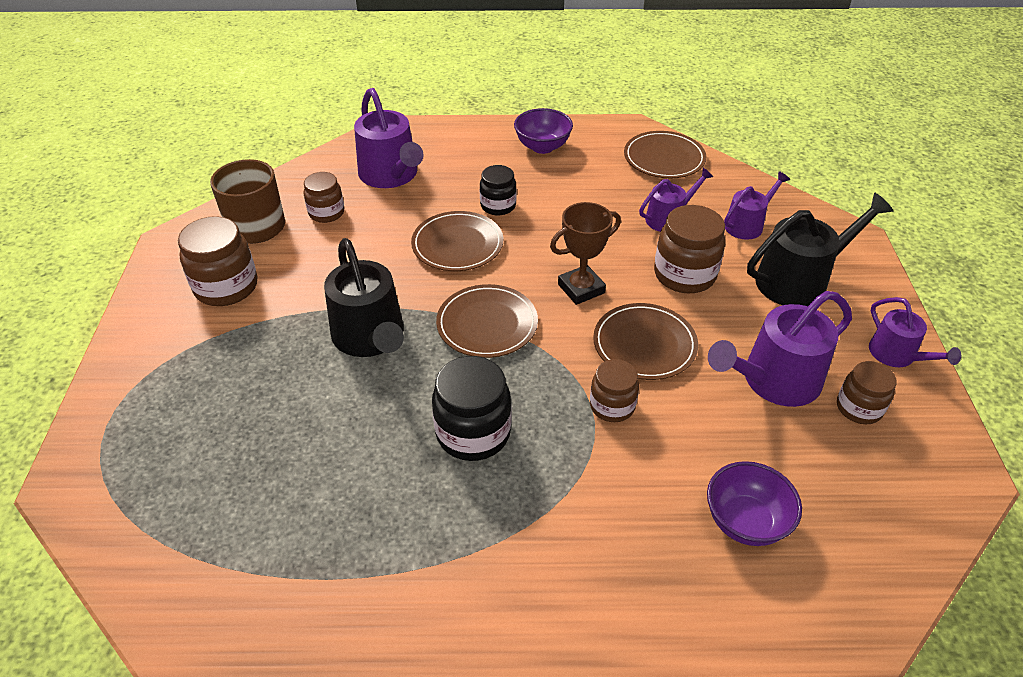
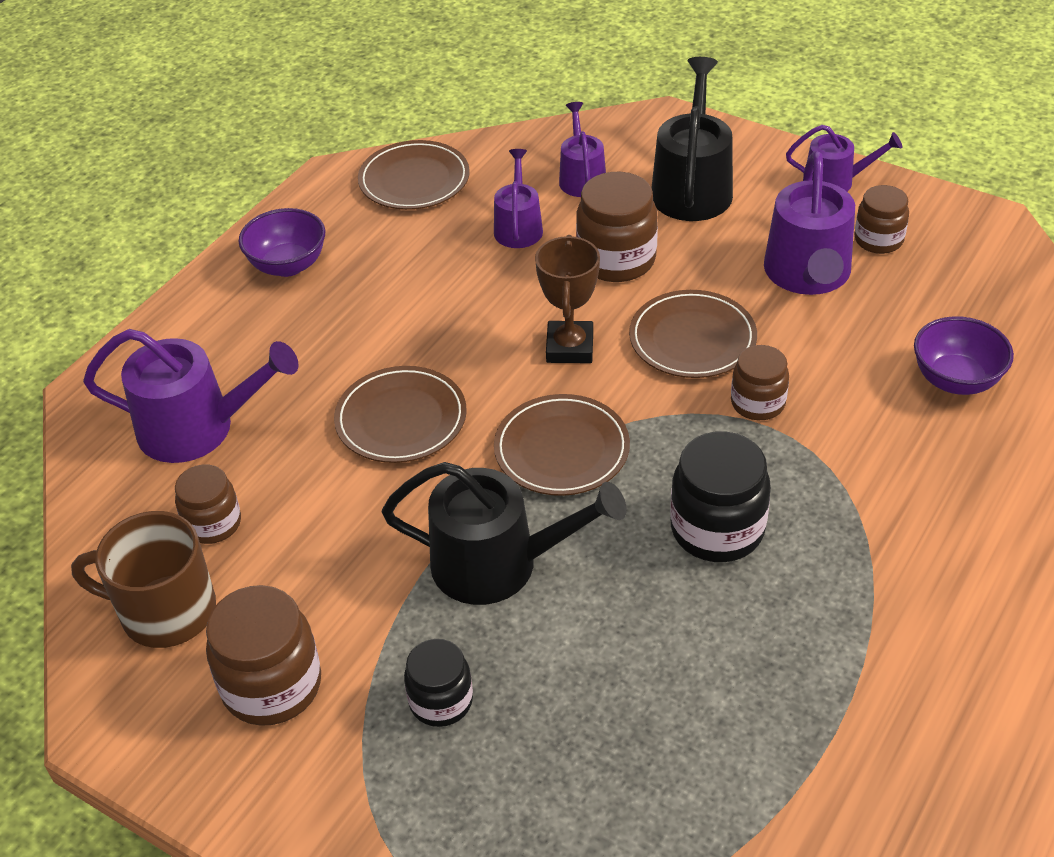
camera: 55 degrees left, 0 degrees up
black jar [480,165,517,215] -> black jar moved to [404,639,473,727]

